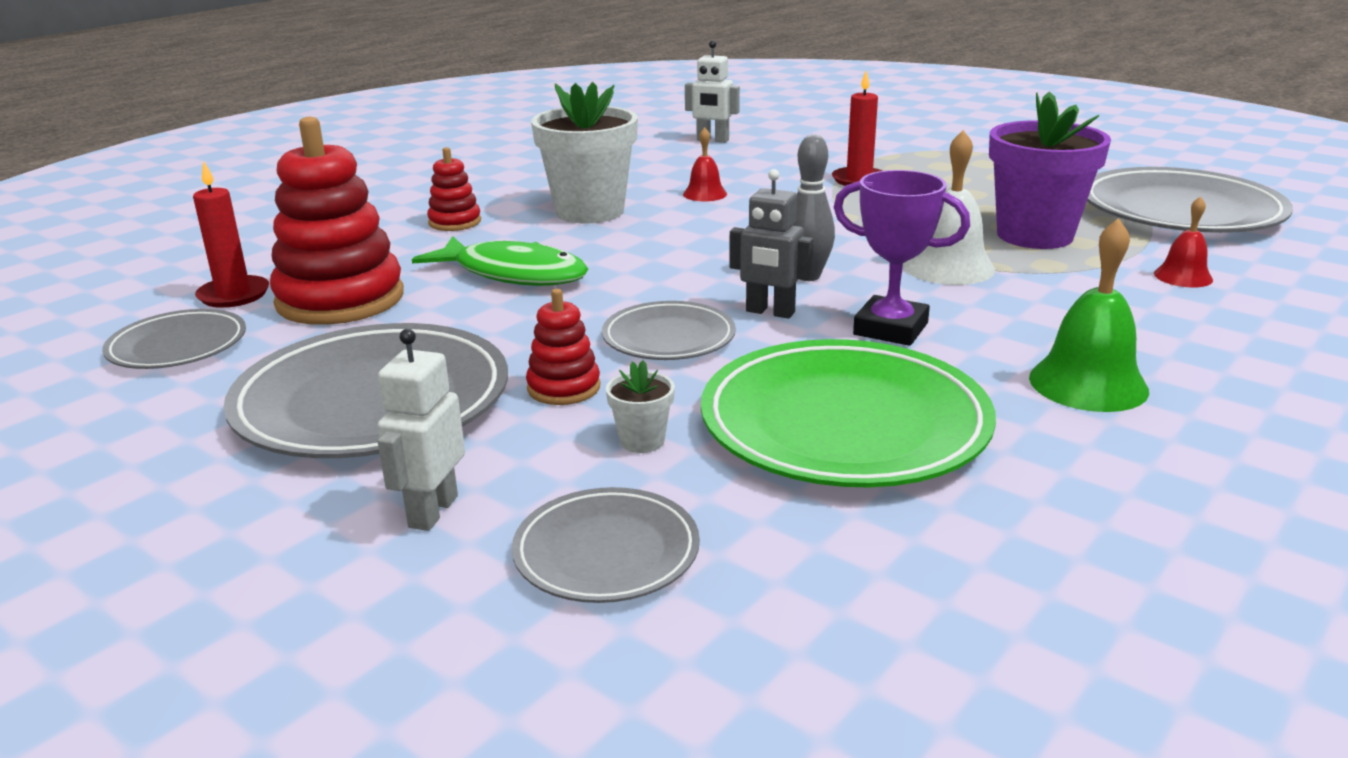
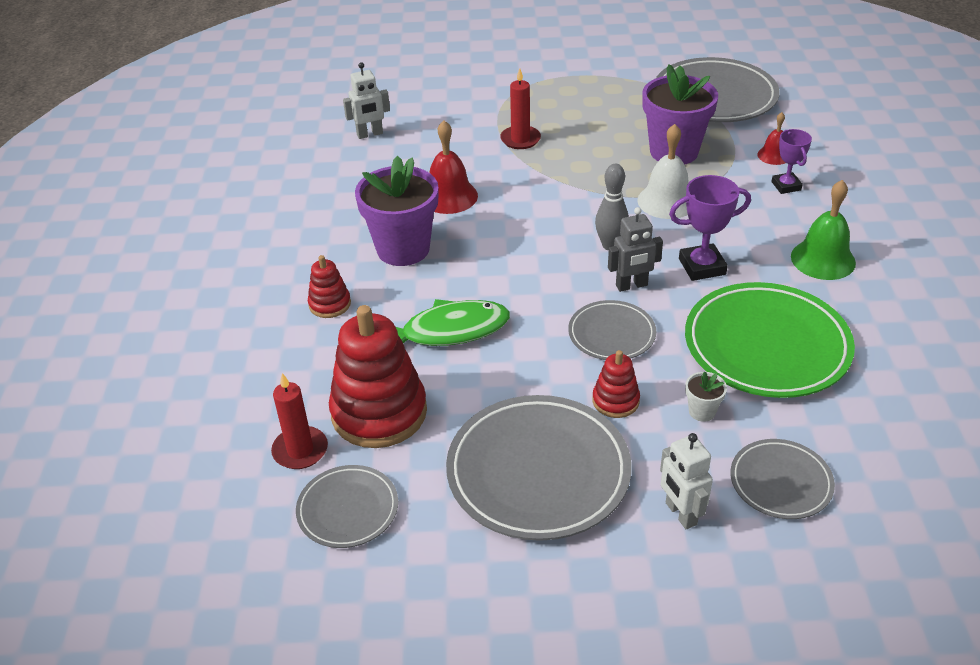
camera: 40 degrees left, 15 degrees up
white flower pot [531,82,638,224] -> purple flower pot [355,156,438,266]
red bell [683,127,727,201] -> red bell [429,120,478,214], size x1.71
none -> purple trophy [771,129,812,194]

